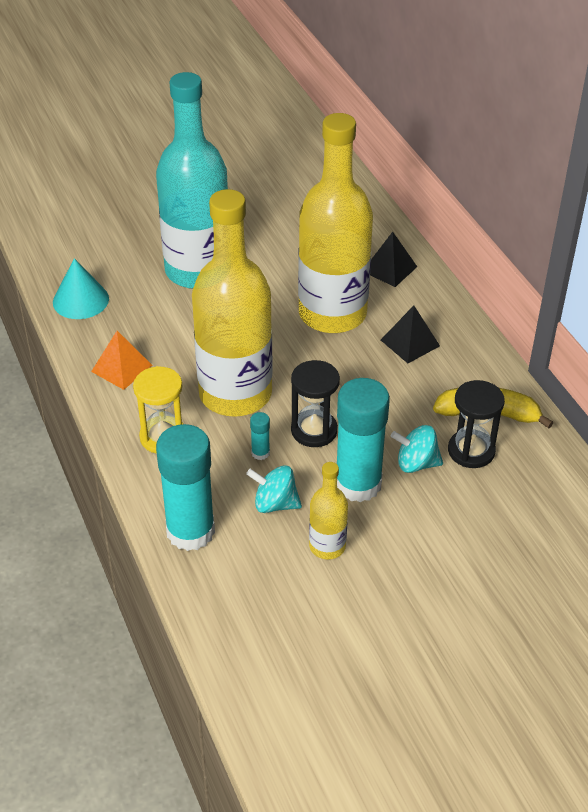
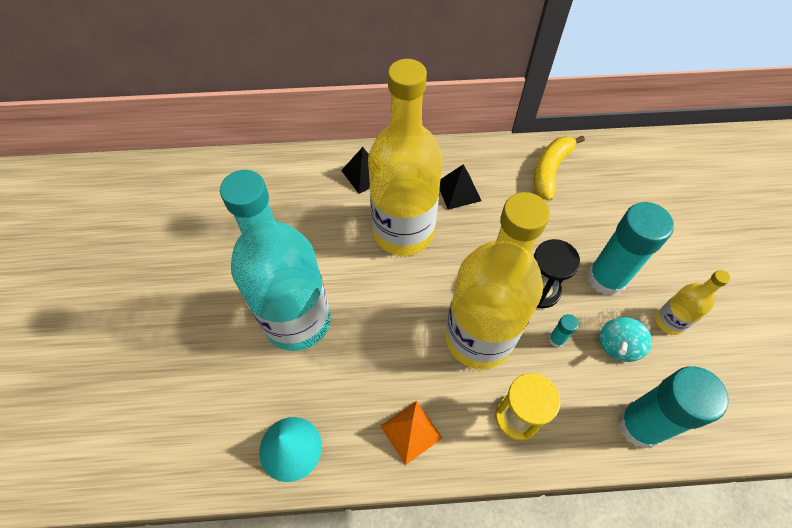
camera: 70 degrees left, 15 degrees up
turquoise spinning top [391,425,443,473] -> none
black hourglass [448,380,505,468] -> none

